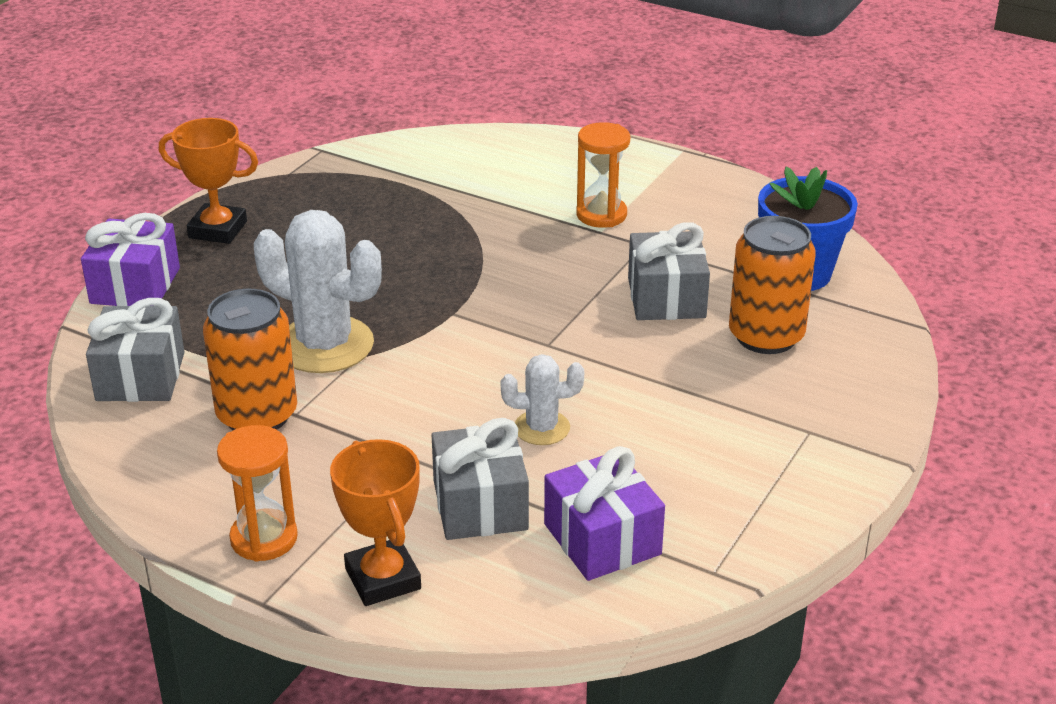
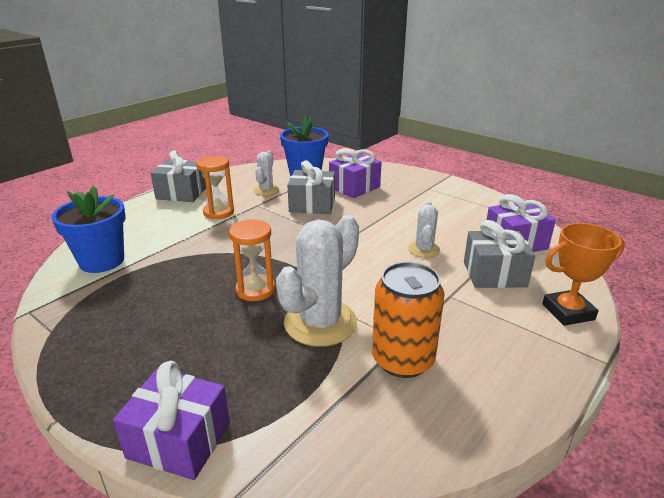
camera: 80 degrees left, 5 degrees down
grey gift [86,298,184,402] -> grey gift moved to [151,151,206,202]
orange trophy [159,118,258,244] -> none
orange hourglass [217,425,298,562] -> orange hourglass moved to [229,219,275,301]
orange can [729,216,816,354] -> purple gift [329,148,382,198]
none -> blue flower pot [51,186,126,273]
none -> white cactus [253,151,279,196]

